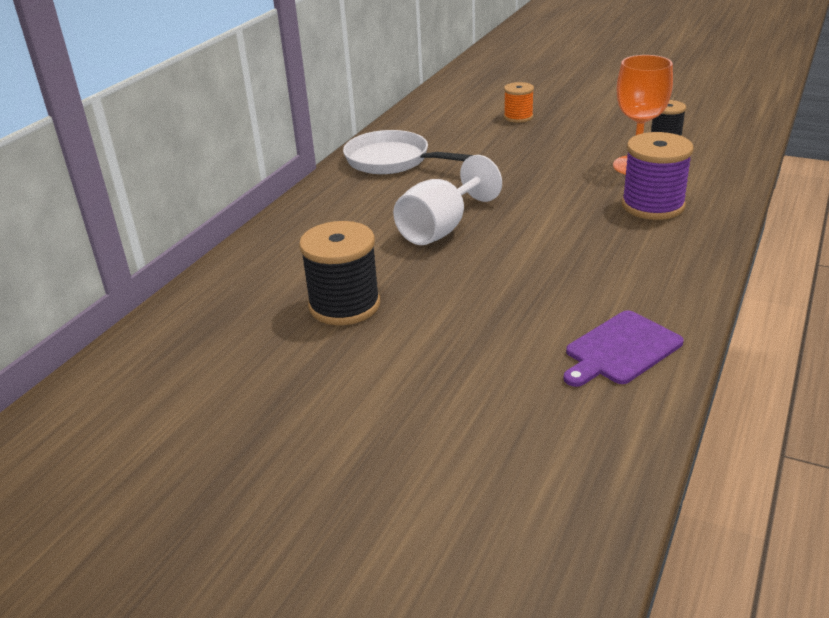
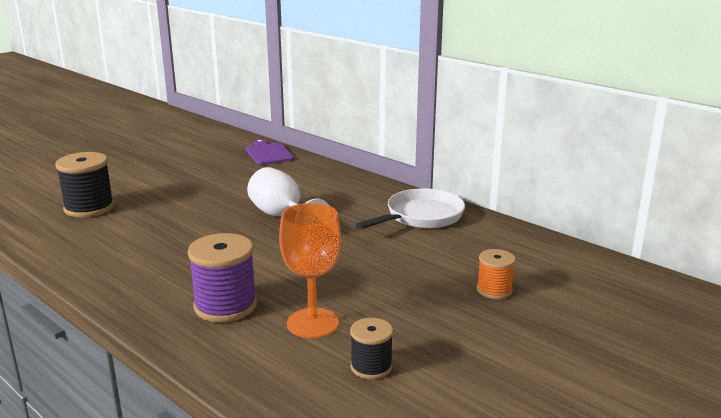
camera: 105 degrees right, 10 degrees down
black spool [299,221,380,325] -> black spool moved to [55,152,114,218]
purple cutting board [563,310,684,387] -> purple cutting board moved to [246,139,294,165]

